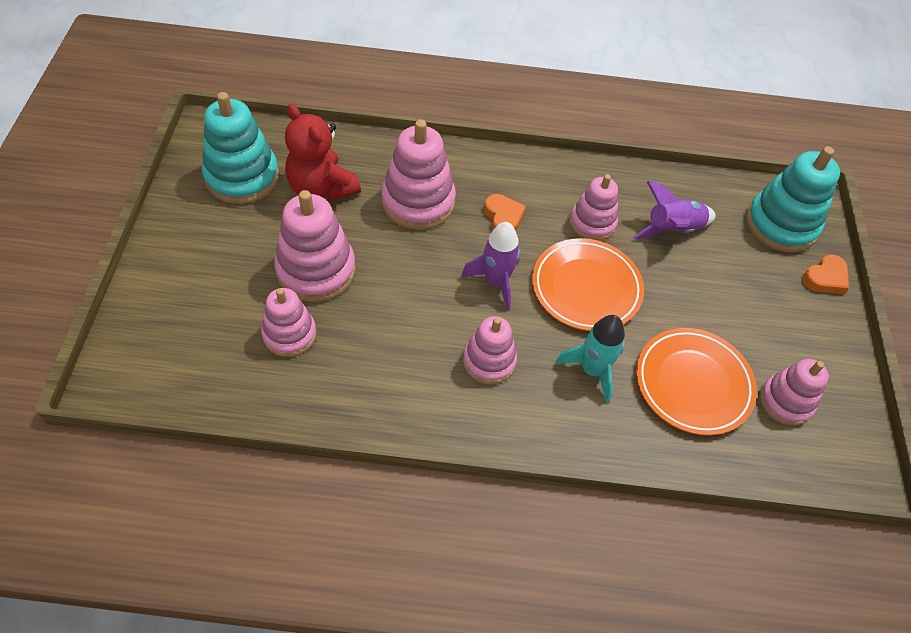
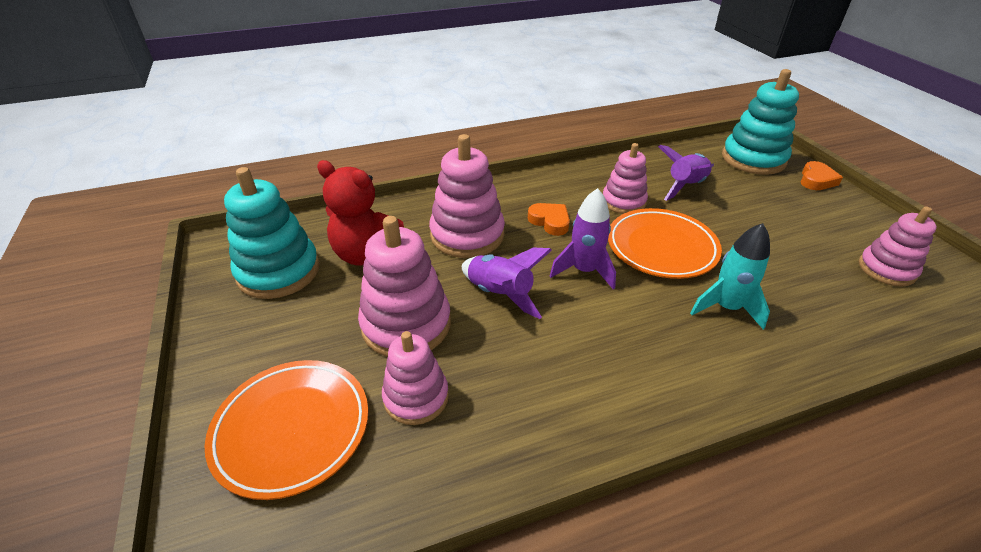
camera: 20 degrees left, 15 degrees down
pink stacking toy [463,316,517,385] -> none
orange plate [636,328,757,436] -> orange plate moved to [205,360,368,500]
none -> purple rocket [462,248,552,319]

